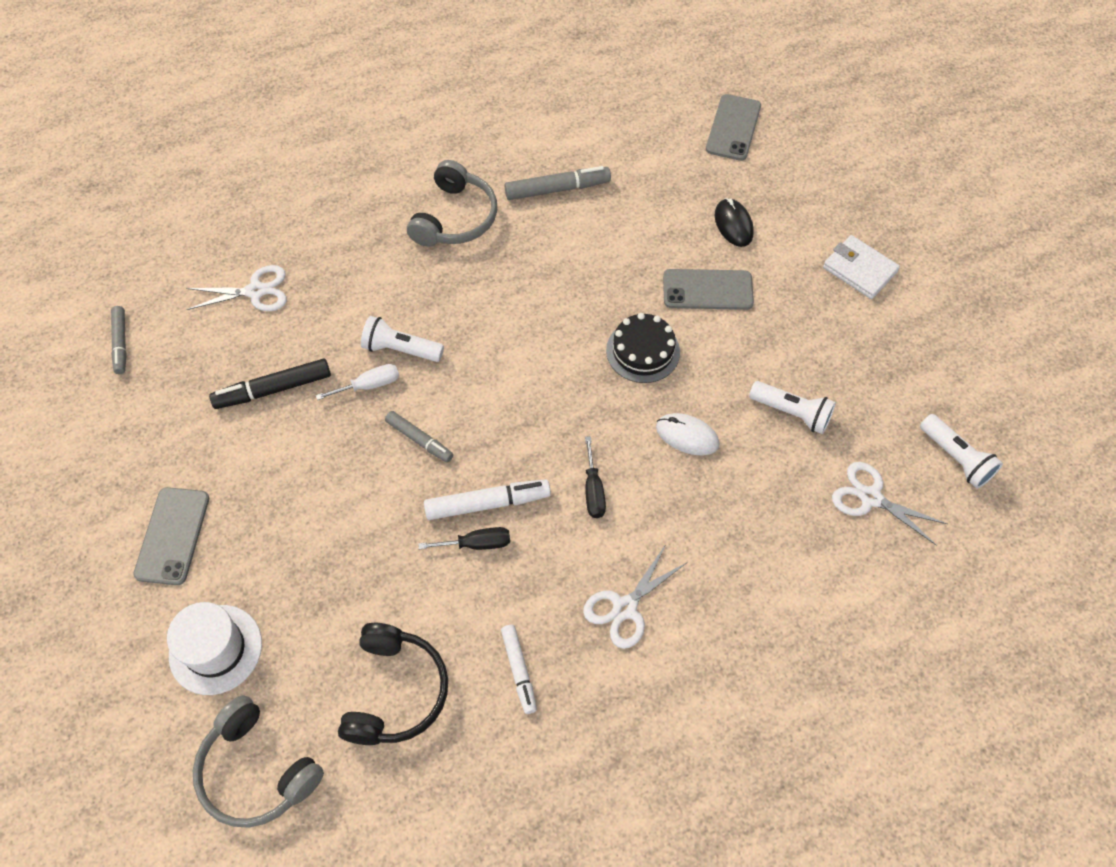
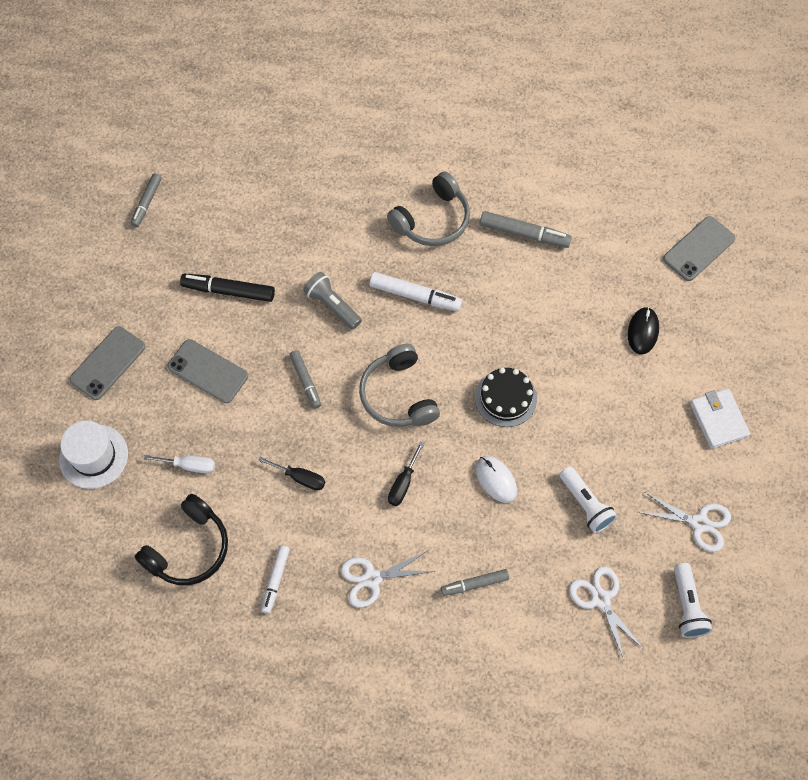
camera: 30 degrees right, 5 degrees up
white scissors [186,265,287,311] -> white scissors moved to [638,492,731,552]
grey headphones [193,695,324,827] -> grey headphones moved to [359,344,440,427]
white screwdriver [316,364,399,400] -> white screwdriver moved to [144,455,215,474]
white flashlight [361,316,444,362] -> grey flashlight [303,272,362,330]
white marker [424,479,551,520] -> white marker moved to [369,272,462,311]
grey phone [663,269,754,310] -> grey phone moved to [167,339,248,403]
none -> grey marker [441,569,509,596]

